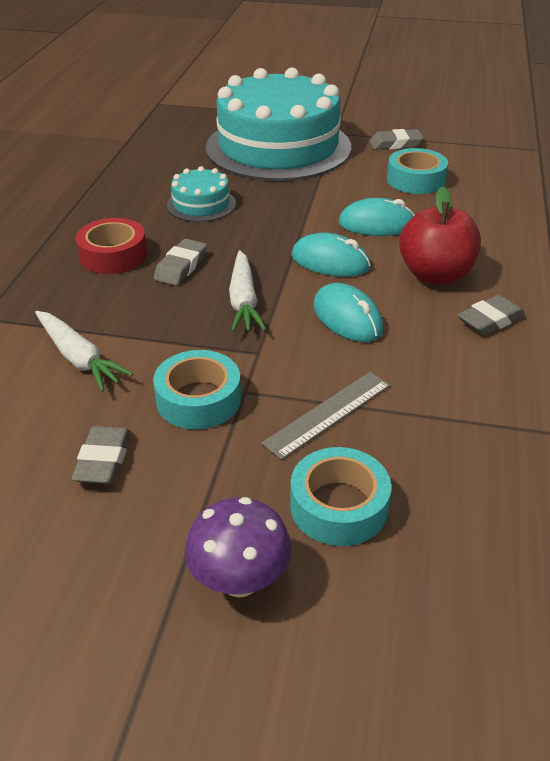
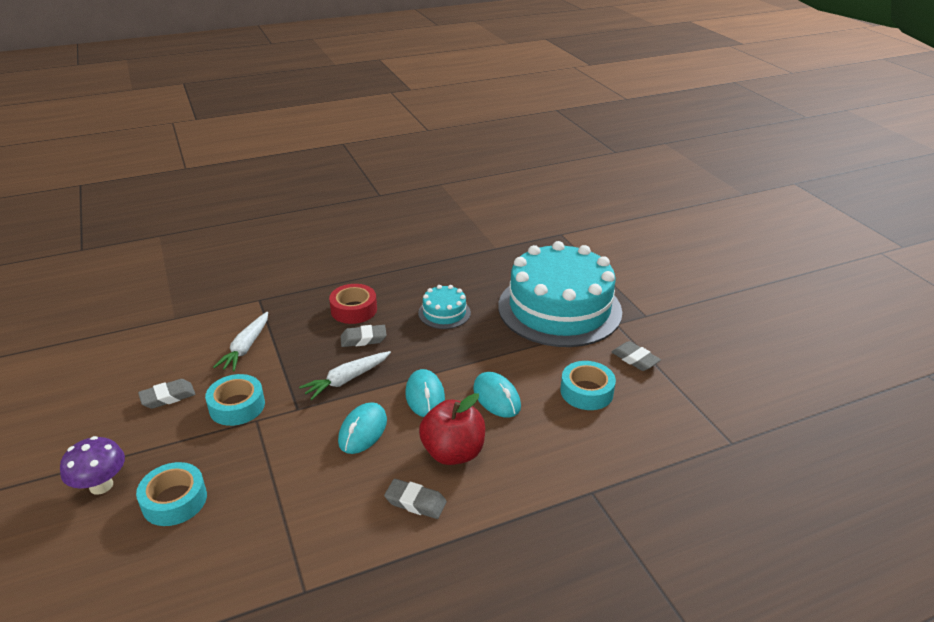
camera: 55 degrees right, 5 degrees down
grey ruler [261,372,390,460] -> none

